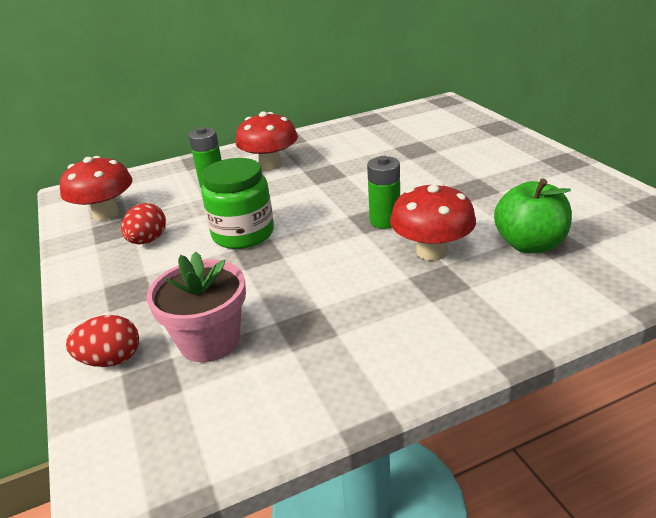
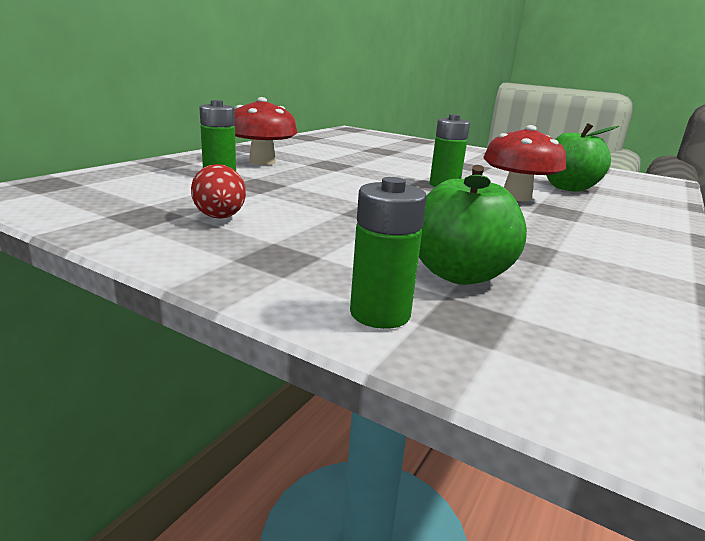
camera: 40 degrees left, 10 degrees down
red mushroom [60,156,133,220] -> none
red egg [66,315,139,367] -> green battery [350,177,427,329]
pink flower pot [147,252,246,362] -> green apple [419,165,527,285]
green jar [201,158,274,249] -> none

